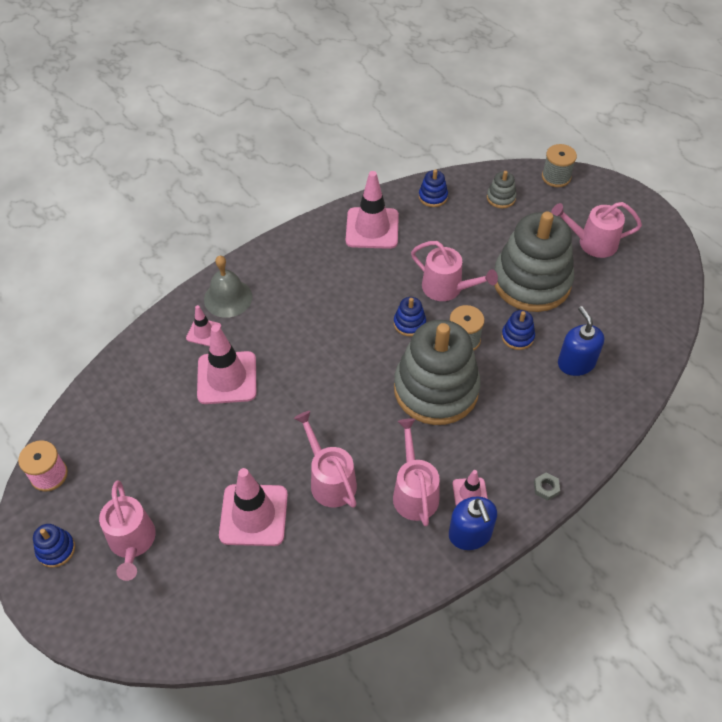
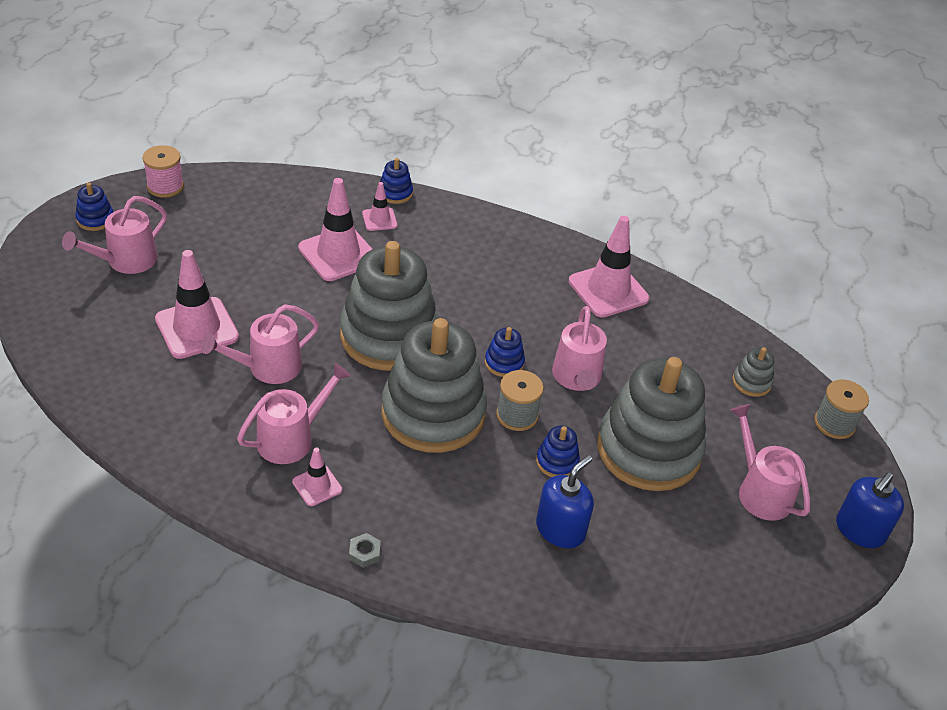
camera: 55 degrees right, 10 degrees down
grey bell [204,256,252,318] -> none
pink watering can [294,411,357,508] -> pink watering can turned 150 degrees counterclockwise [201,304,319,384]
blue stacking toy [419,169,448,207] -> blue stacking toy moved to [380,158,413,204]
blue soap dispenser [449,497,497,550] -> blue soap dispenser moved to [836,472,904,548]
none -> grey stacking toy [340,241,439,371]

